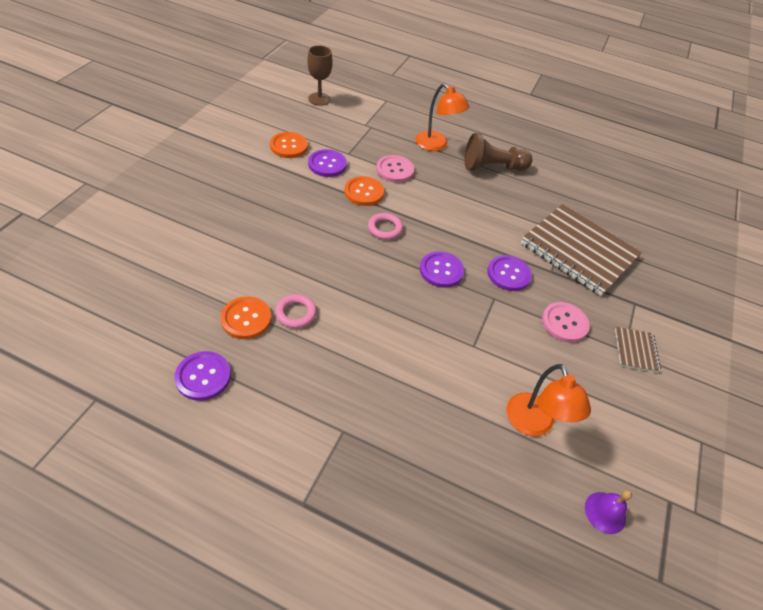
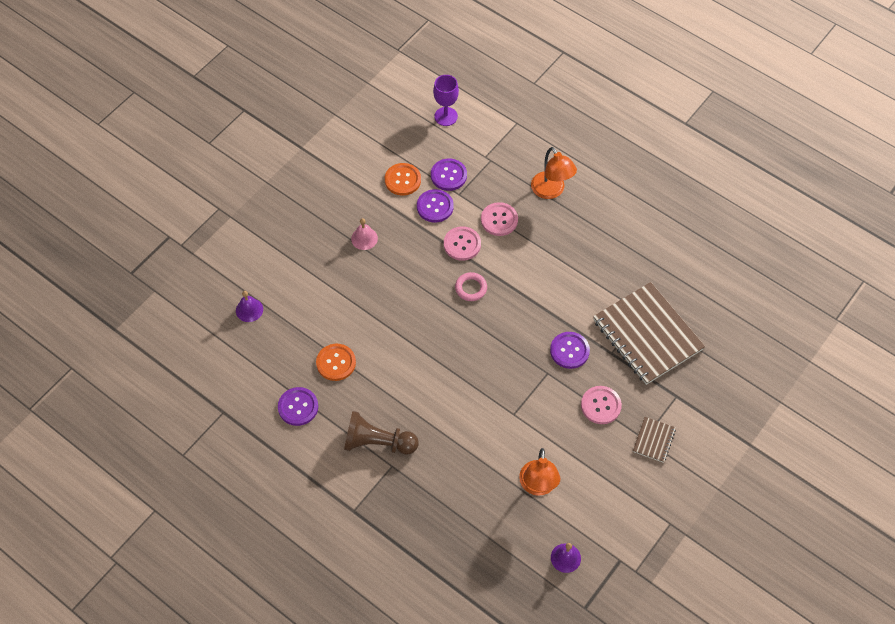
camera: 20 degrees right, 10 degrees up
pink ring [275,294,317,328] -> none
brown goblet [307,45,333,106] -> purple goblet [433,75,459,126]
orange button [344,176,384,206] -> pink button [444,226,481,261]
purple button [420,251,464,288] -> purple button moved to [431,158,467,191]
brown pawn [465,133,532,171] -> brown pawn moved to [344,411,419,455]
none -> purple bell [236,291,263,322]
none -> pink bell [351,218,378,250]

